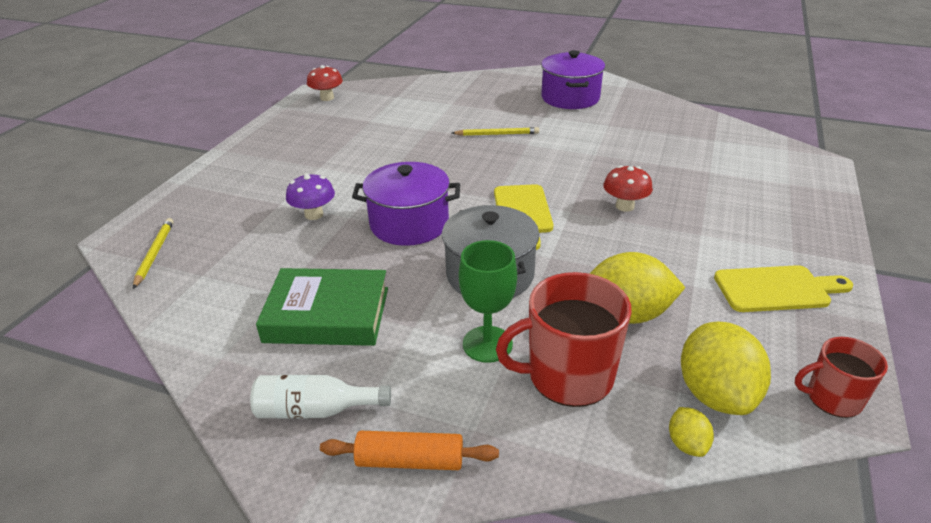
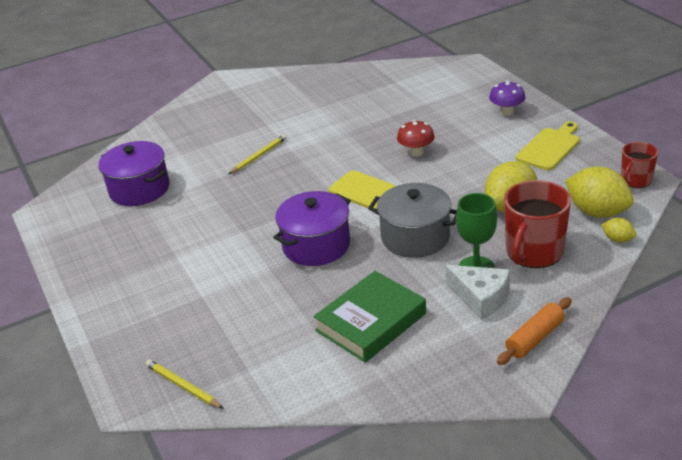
camera: 45 degrees left, 0 degrees up
white bottle [250,375,391,419] -> none
purple mushroom [286,173,335,220] -> purple mushroom moved to [489,81,525,116]
red mushroom [307,65,343,101] -> none
purple pot [541,50,605,109] -> purple pot moved to [99,141,169,206]
none -> white cheese [446,265,510,320]

